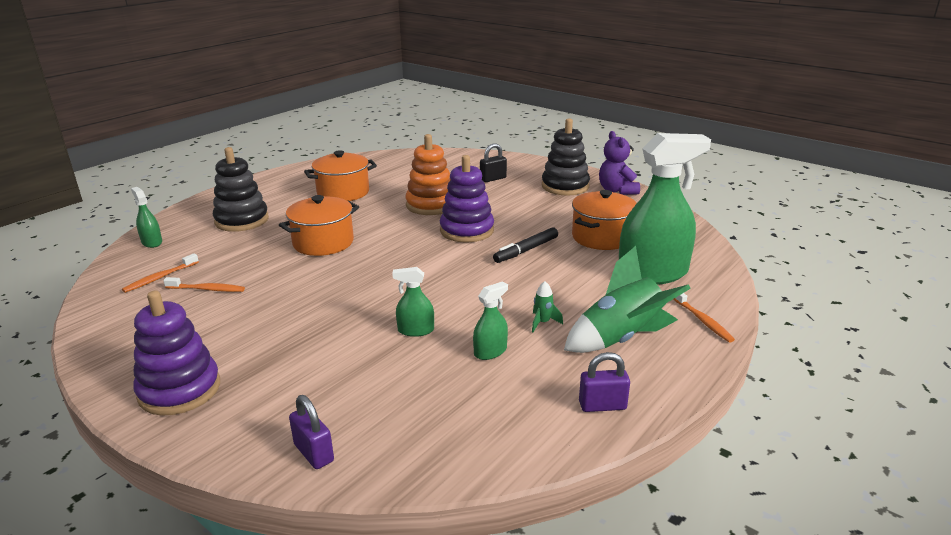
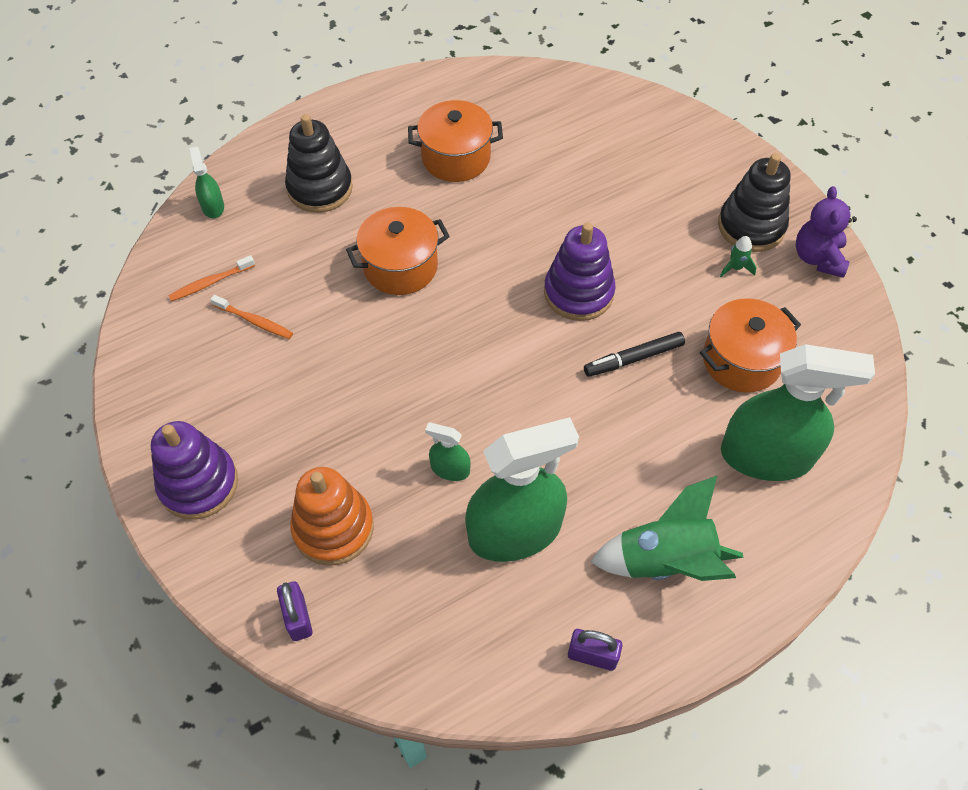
camera: 20 degrees right, 30 degrees up
orange stacking toy [405,134,451,215] -> orange stacking toy moved to [290,467,374,566]
green spray bottle [473,281,508,360] -> green spray bottle [465,417,579,562], size x2.29
black padlock [480,143,507,182] -> none
green rocket [532,281,563,332] -> green rocket moved to [720,236,757,277]
orange toothbrush [673,293,735,343] -> none

